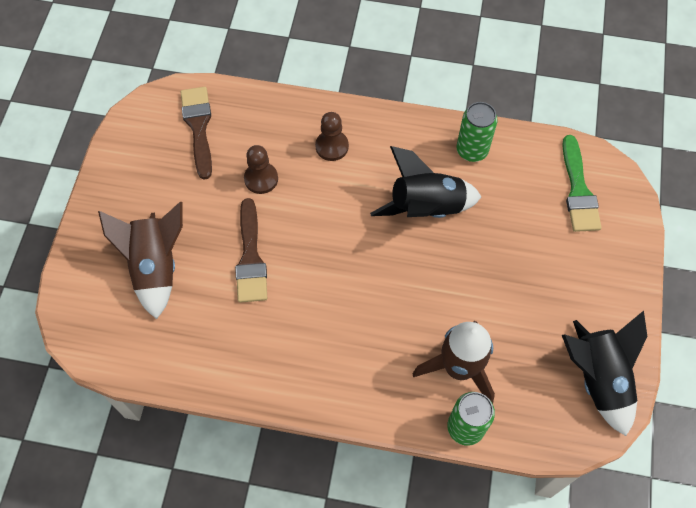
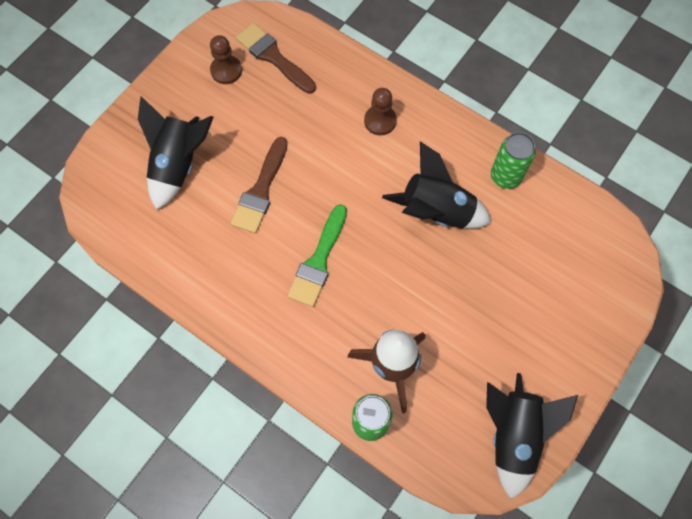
camera: 25 degrees right, 5 degrees up
brown rocket [98,202,183,319] -> black rocket [138,96,214,210]
brown brush [180,87,212,180] -> brown brush turned 60 degrees counterclockwise [236,23,316,94]
brown pawn [244,145,278,194] -> brown pawn moved to [210,35,242,84]
green brush [562,135,602,232] -> green brush moved to [287,204,347,307]

